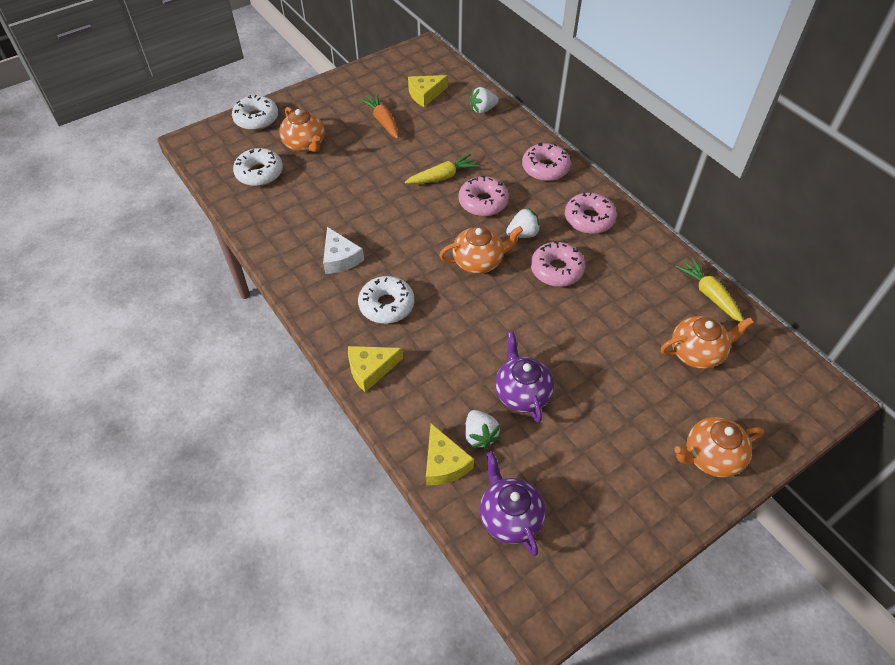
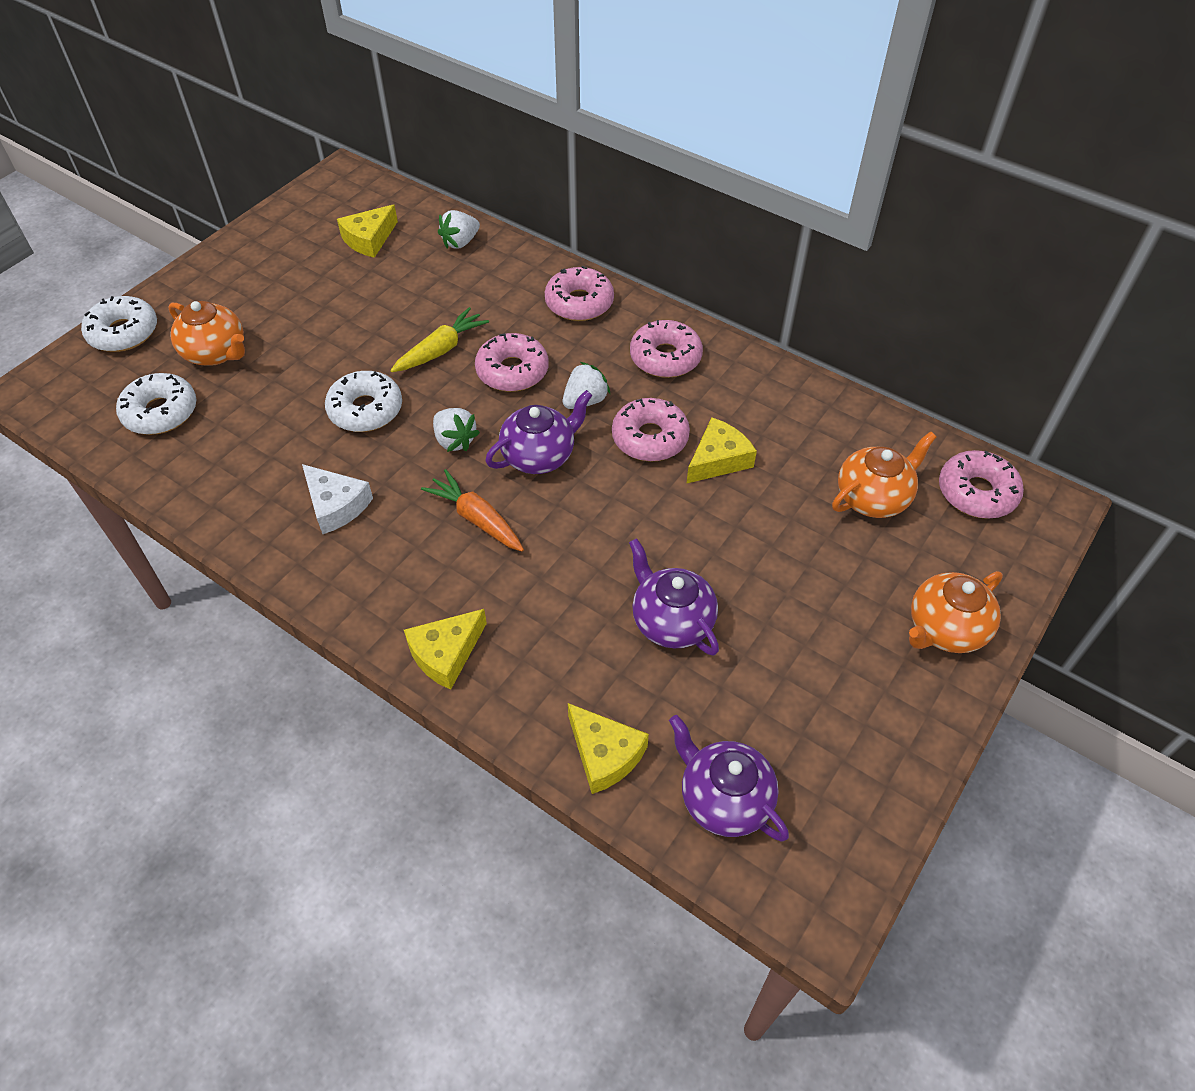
camera: 20 degrees left, 0 degrees up
white donut [358,276,414,324] -> white donut moved to [325,371,402,432]
orange carrot [360,94,399,139] -> orange carrot moved to [421,469,524,551]
orange teapot [439,226,523,274] -> purple teapot [485,390,592,474]
white strawberry [465,410,501,449] -> white strawberry moved to [433,408,480,452]
yellow carrot [676,258,743,322] -> none
none -> yellow cheese [687,417,757,483]
none -> pink donut [939,450,1024,519]

